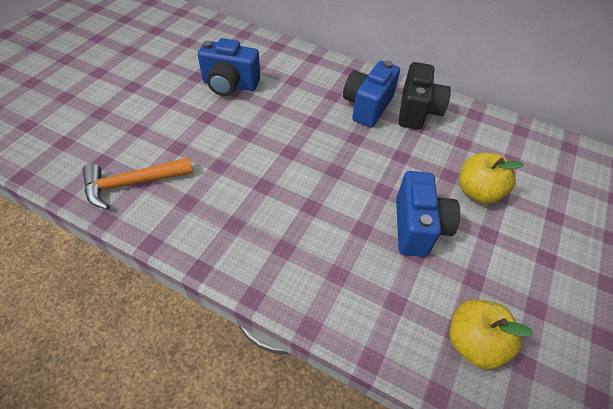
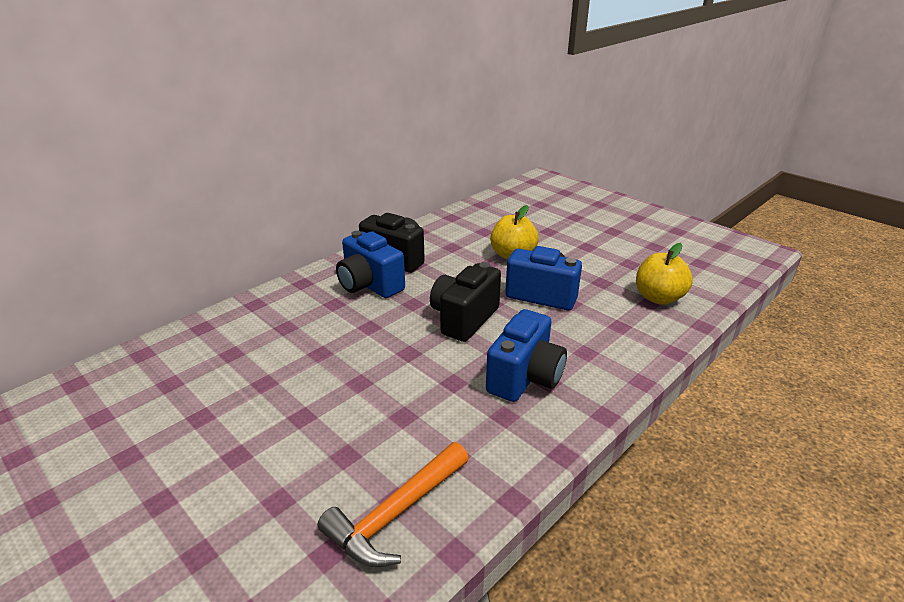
camera: 70 degrees left, 20 degrees down
orange hammer [83,157,193,210] -> orange hammer turned 45 degrees clockwise [317,442,469,567]
blue camera [198,38,260,96] -> blue camera moved to [486,309,567,402]
none -> black camera [430,262,501,342]

